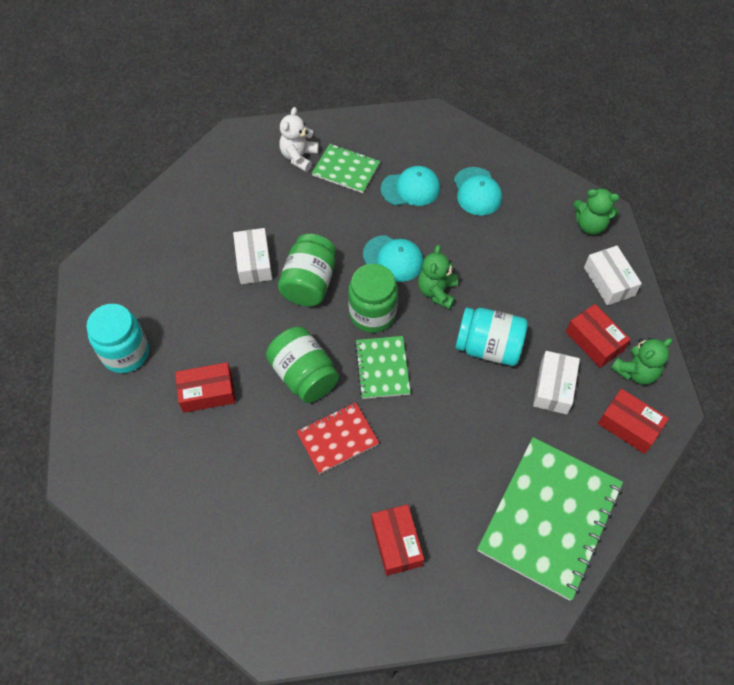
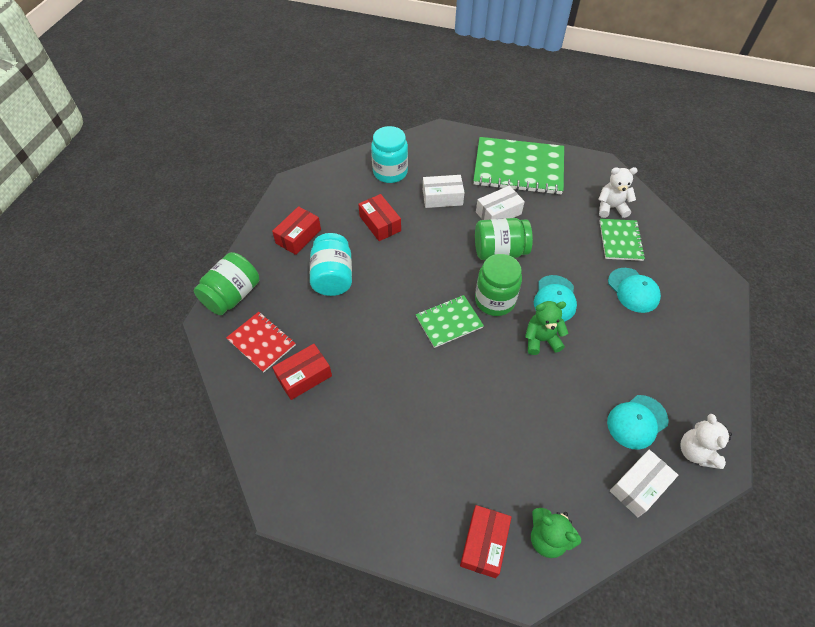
camera: 70 degrees right, 5 degrees down
green jar [266,327,339,403] -> green jar moved to [194,252,259,315]
red notebook [297,402,379,474] -> red notebook moved to [226,312,296,373]
turquoise cap [454,167,502,216] -> turquoise cap moved to [607,395,669,450]
turquoise jar [456,308,528,366] -> turquoise jar moved to [310,233,352,296]
green notebook [477,437,623,601] -> green notebook moved to [473,137,564,195]
white box [533,351,580,414] -> white box moved to [423,175,465,208]
red box [566,304,631,368] -> red box moved to [272,206,321,255]
green teddy bear [574,188,619,235] -> white teddy bear [681,414,732,469]

